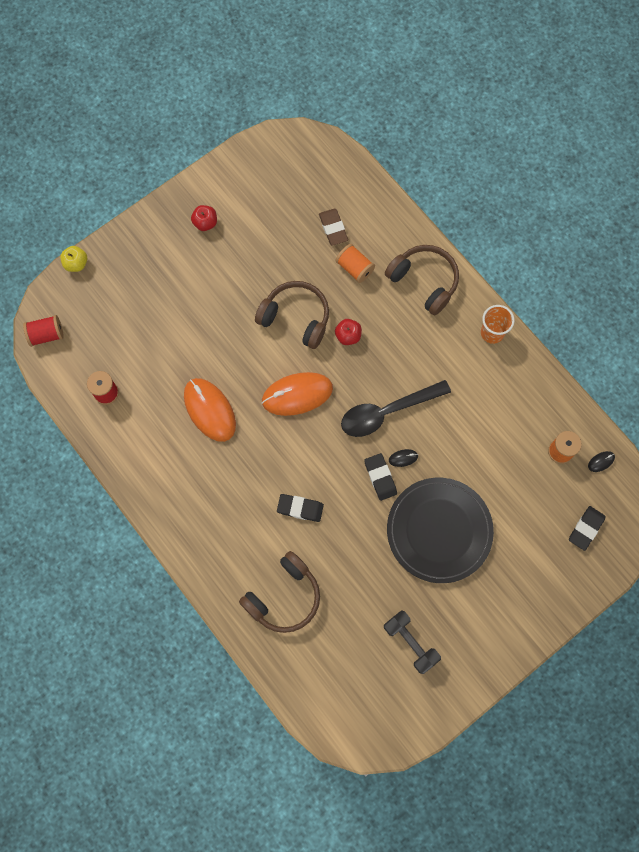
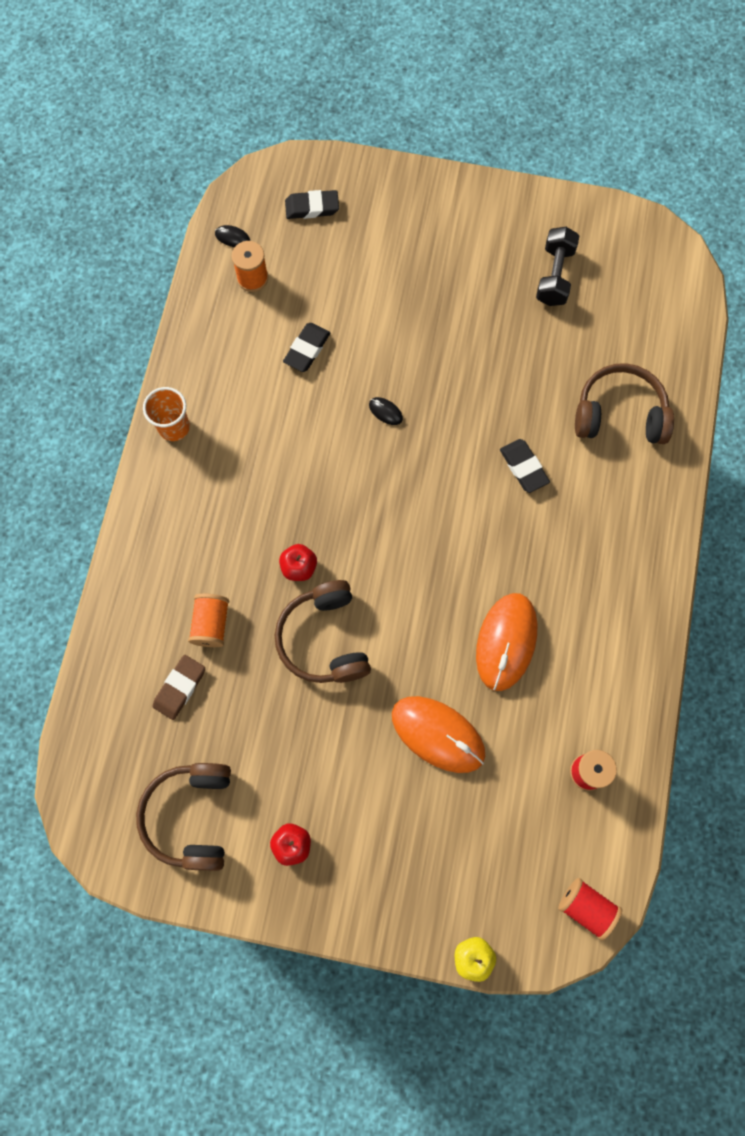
camera: 130 degrees left, 0 degrees up
orange mouse [262,372,333,416] -> orange mouse moved to [392,696,485,773]
black spoon [341,380,451,437] -> none
black eraser [364,453,397,501] -> black eraser moved to [283,323,330,372]
brown headphones [385,245,459,315] -> brown headphones moved to [136,763,231,871]
black plate [387,478,494,583] -> none

